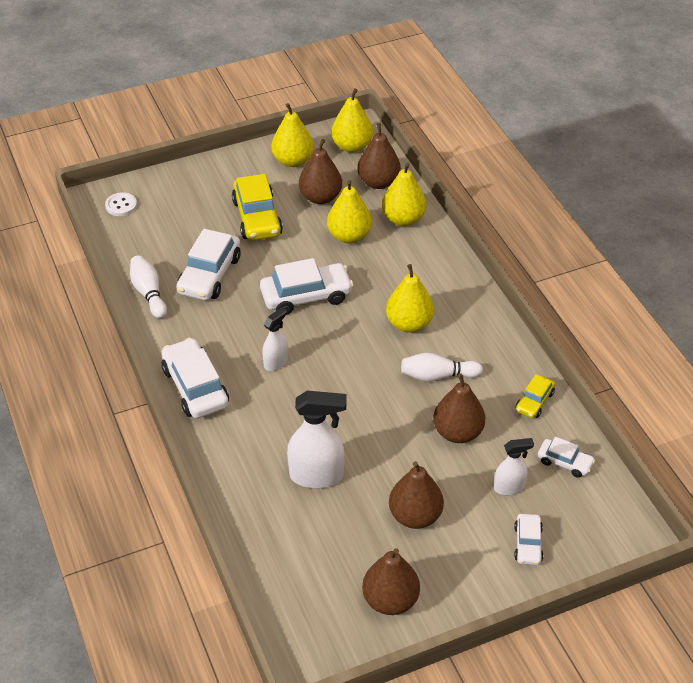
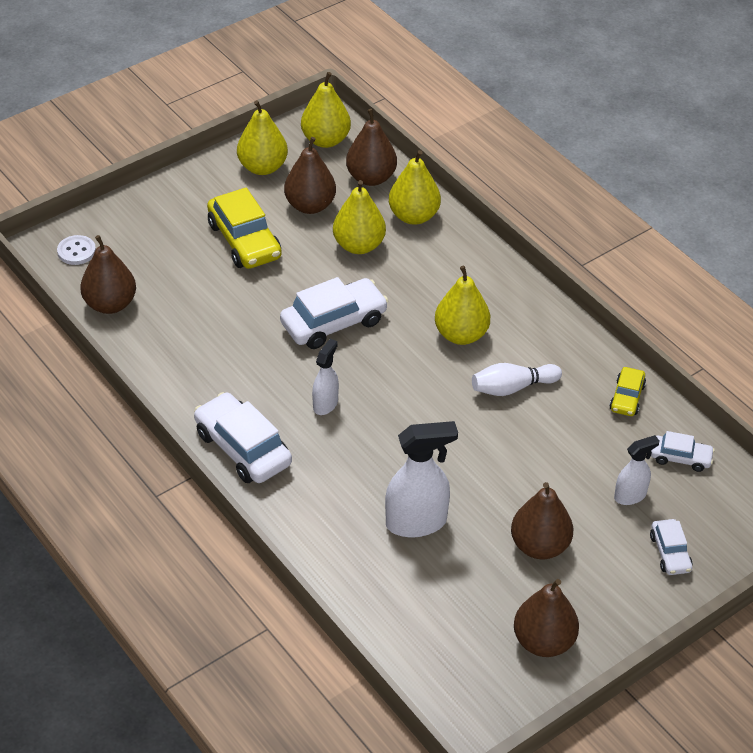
camera: 15 degrees left, 0 degrees up
white bowling pin [130,255,167,319] -> none
white car [176,229,241,300] -> none
brown pear [433,373,485,443] -> brown pear moved to [80,235,136,314]

